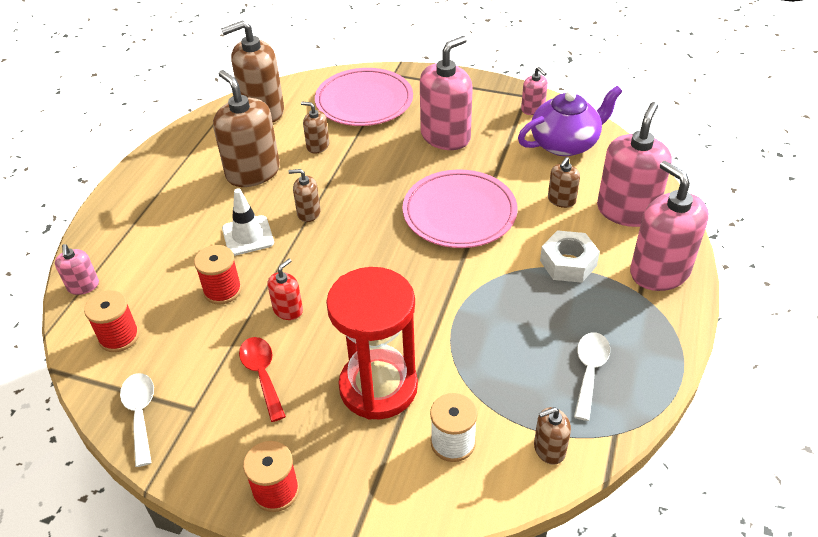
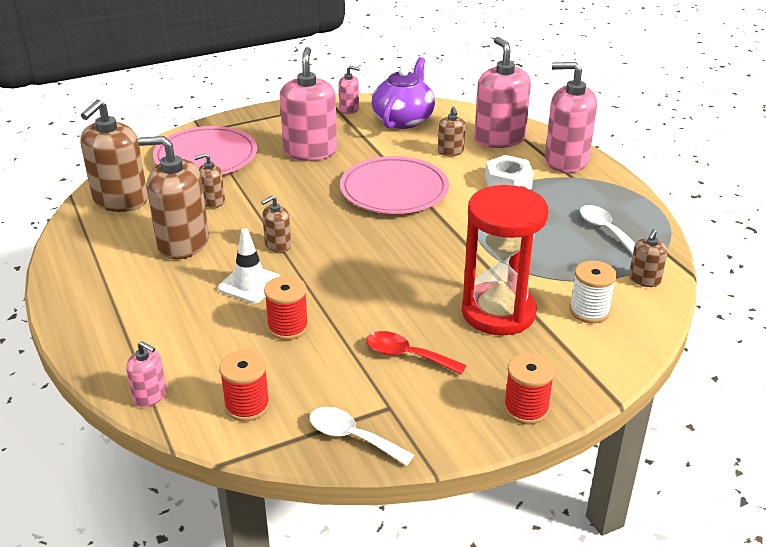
camera: 45 degrees left, 10 degrees down
red soap dispenser [267,259,303,320] -> none

